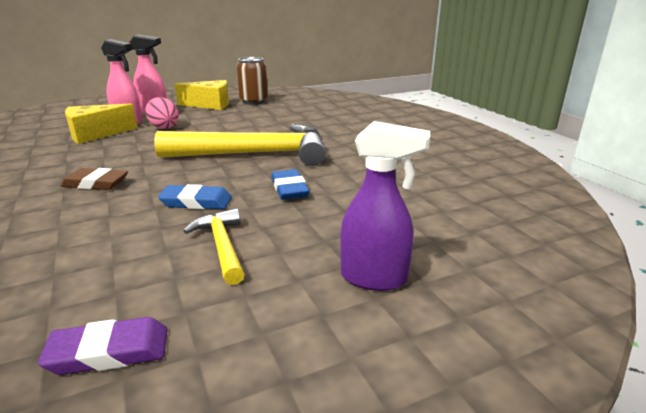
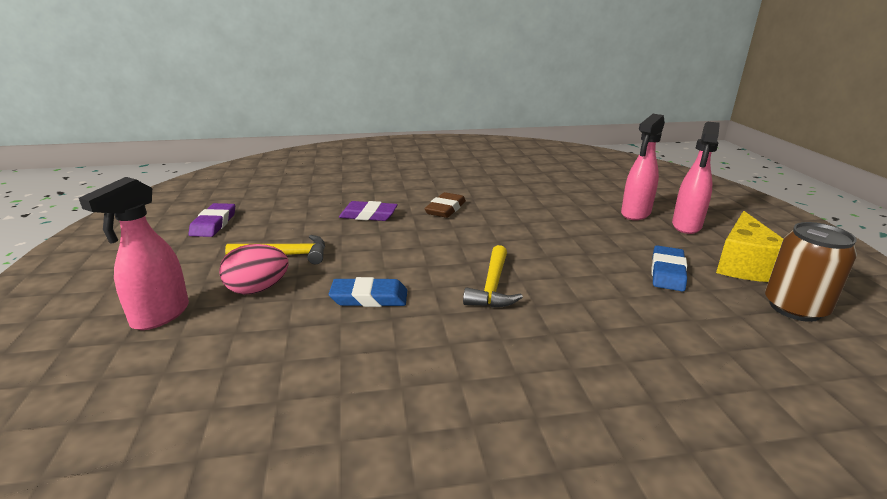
camera: 105 degrees right, 0 degrees up
yellow cheese [65,103,137,144] -> none
pink egg [145,97,179,129] -> pink egg moved to [219,244,289,294]
yellow hammer [154,124,326,166] -> yellow hammer [463,245,523,308], size x0.47
blue eraser [158,184,232,209] -> blue eraser moved to [652,245,687,291]
purple spray bottle [340,121,430,291] -> pink spray bottle [79,177,189,330]
none -> purple eraser [339,201,398,221]

